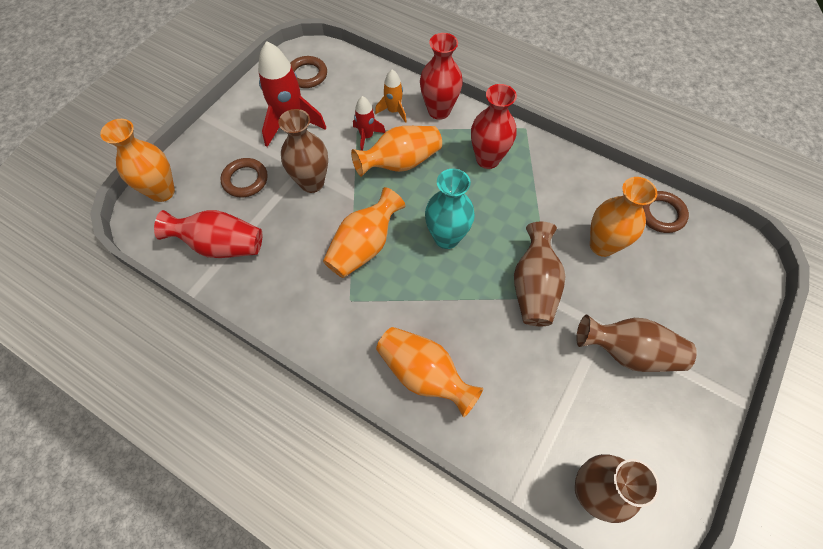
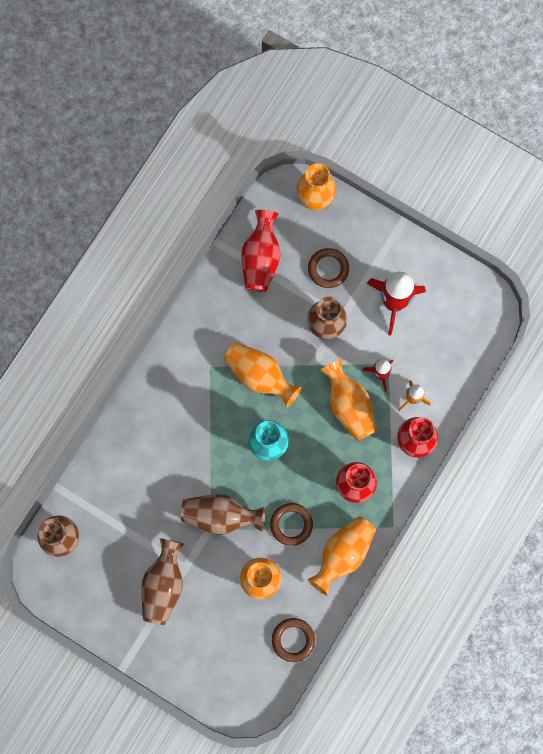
camera: 90 degrees right, 15 degrees up
brown ring [290,56,327,88] -> brown ring moved to [270,503,313,546]
orange vase [376,327,483,418] -> orange vase moved to [307,516,376,595]

